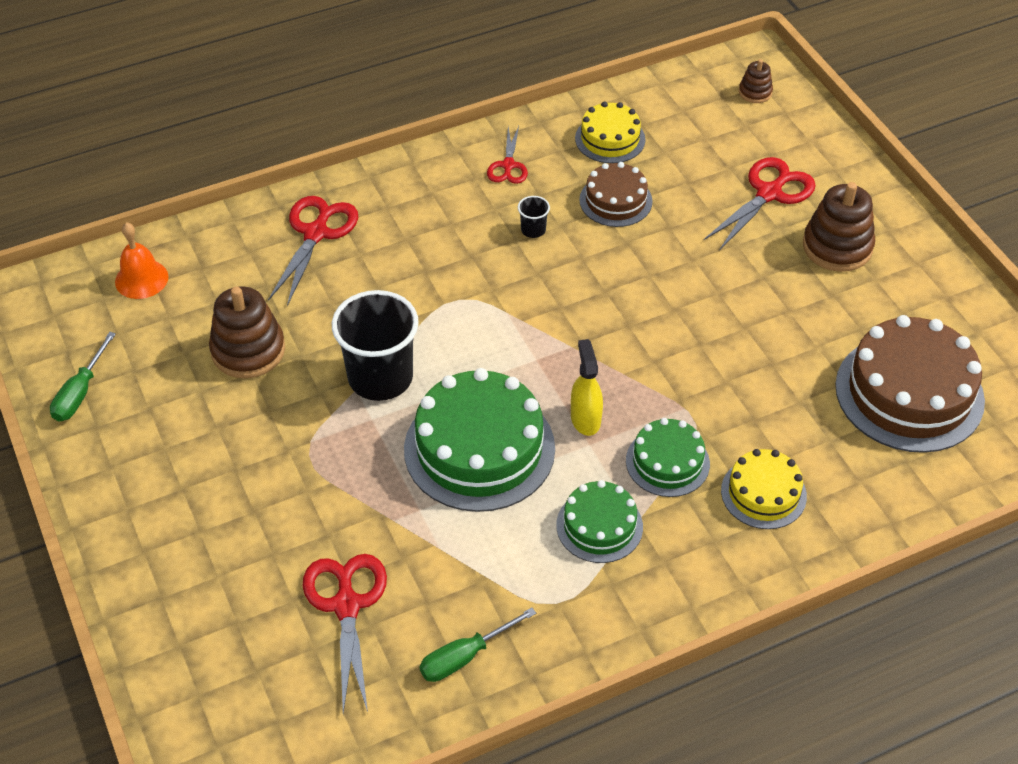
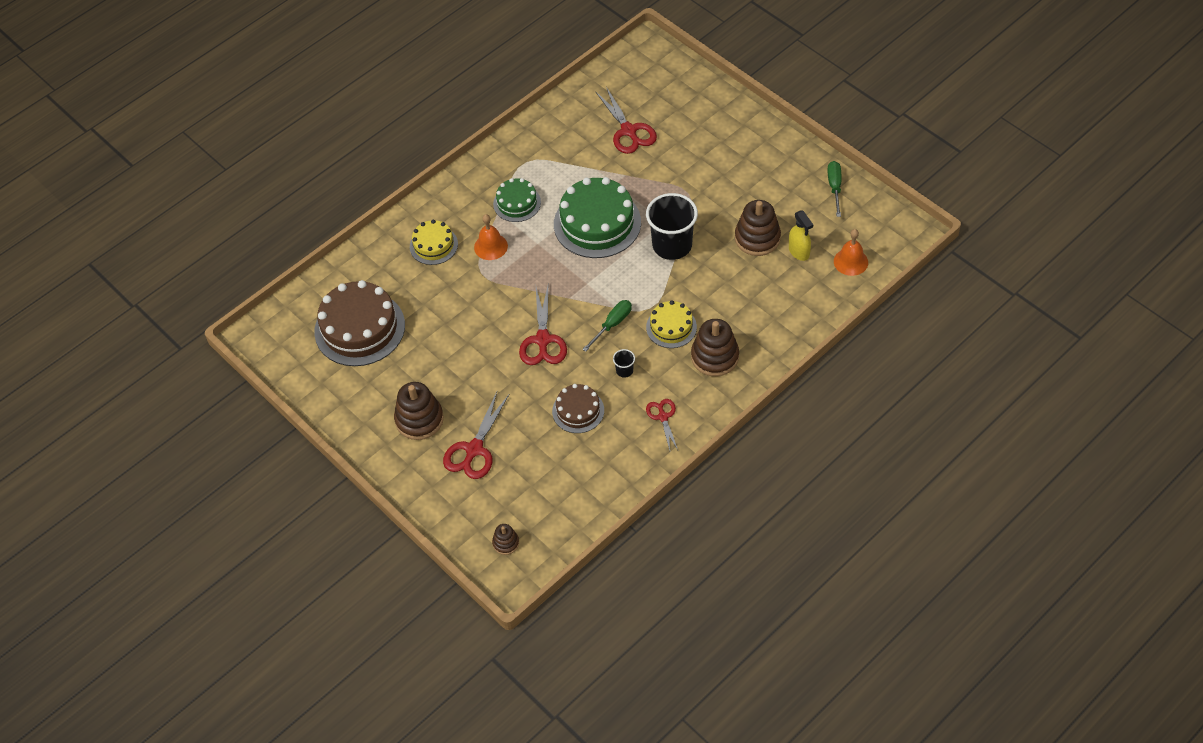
camera: 165 degrees right, 5 degrees up
red scissors [268,196,358,306] -> red scissors moved to [519,286,567,365]
green screwdriver [420,607,536,682] -> green screwdriver moved to [582,300,632,352]
yellow spray bottle [571,339,603,436] -> yellow spray bottle moved to [789,211,813,261]
yellow cake [575,102,645,163] -> yellow cake moved to [646,300,697,348]
green cake [626,418,710,497] -> orange bell [474,214,508,260]
none -> brown stacking toy [691,319,739,376]

